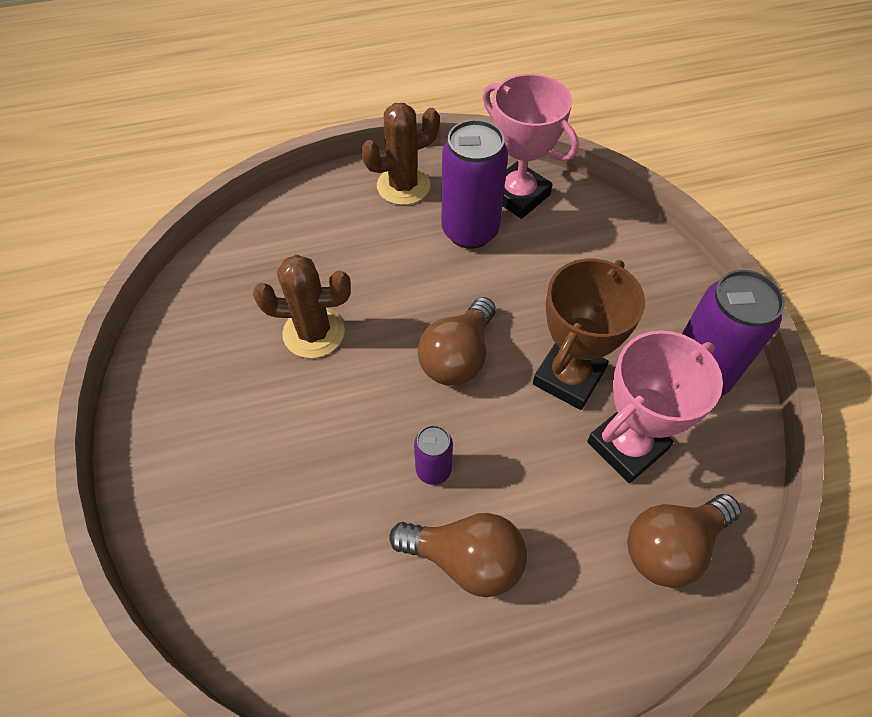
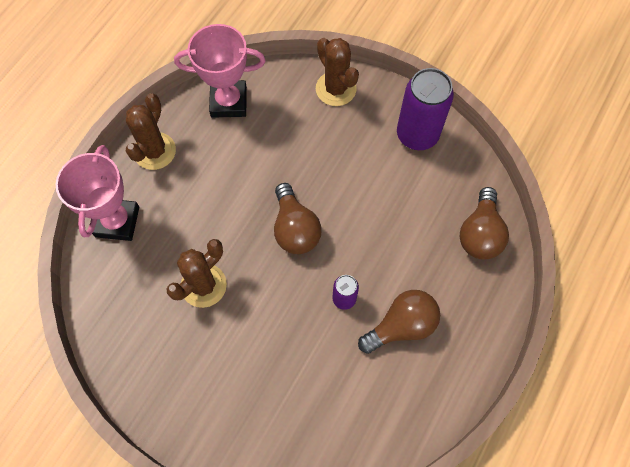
camera: 45 degrees left, 10 degrees up
purple can [441,119,508,249] -> none
brown trophy [533,259,645,410] -> none
pink trophy [587,330,723,483] -> pink trophy moved to [56,145,139,241]
none -> brown cactus [316,38,359,106]

